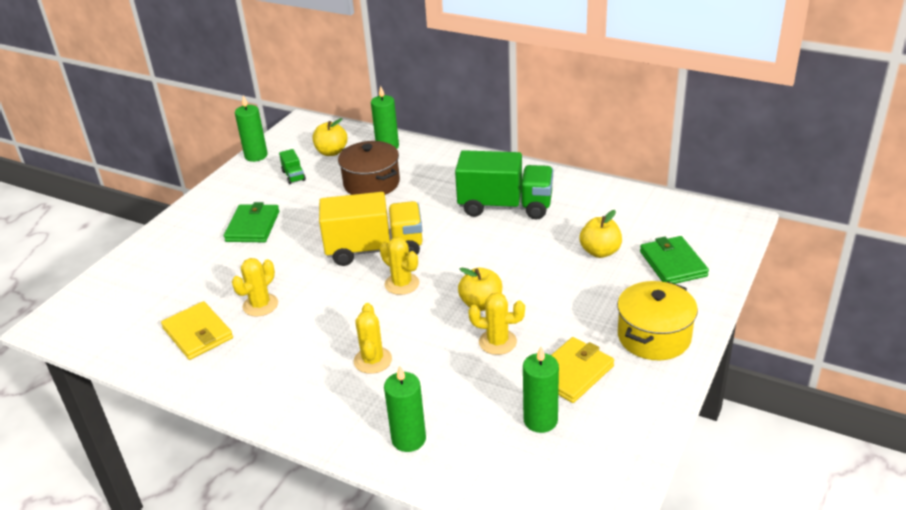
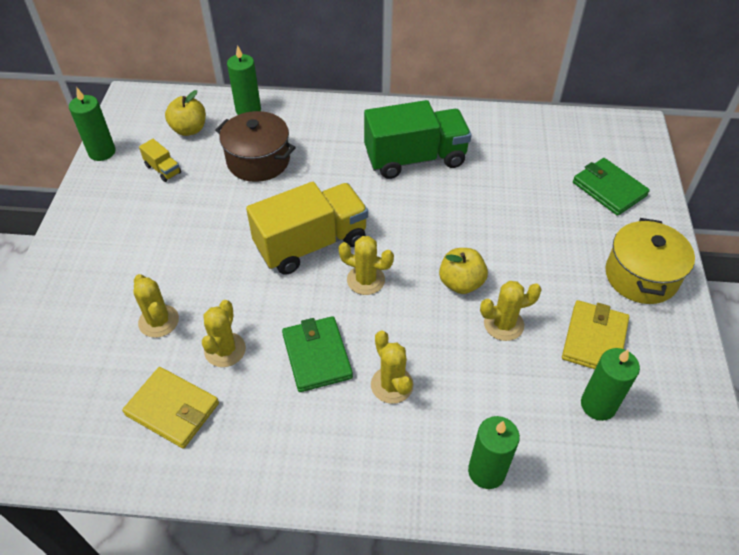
camera: 25 degrees left, 15 degrees up
green wallet [224,202,279,242] -> green wallet moved to [282,316,353,392]
green truck [279,149,306,184] -> yellow truck [139,139,181,182]
yellow apple [580,210,622,258] -> none
none -> yellow cactus [133,274,179,338]

